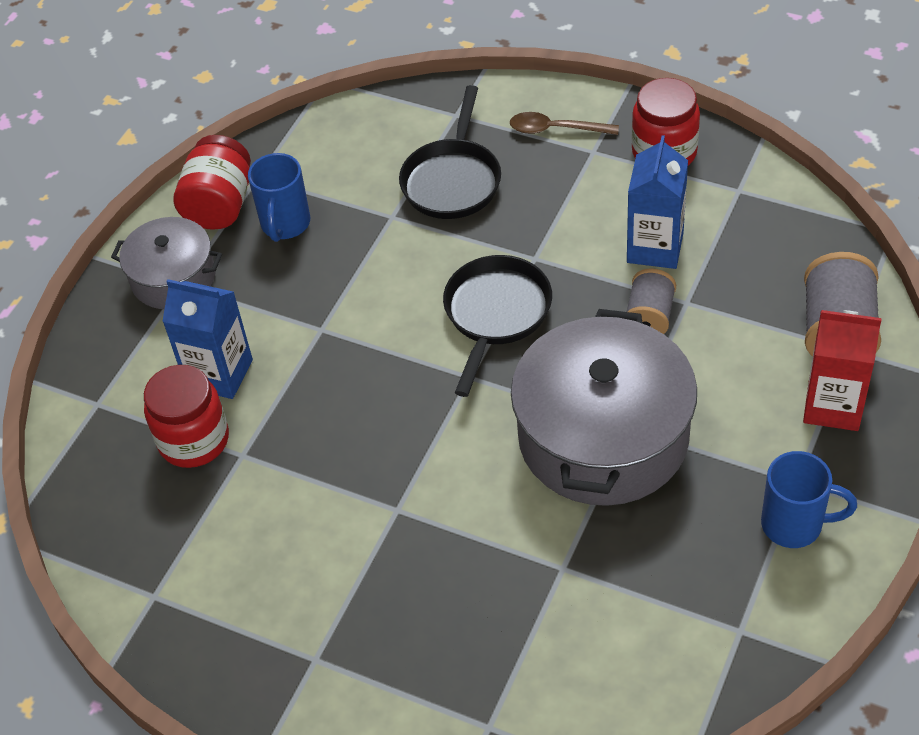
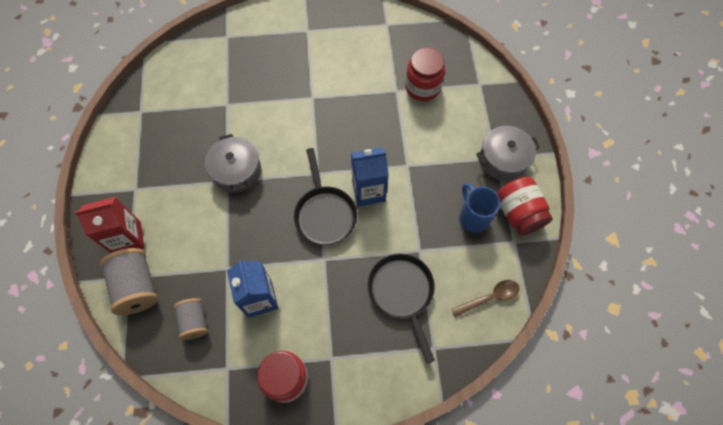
camera: 145 degrees right, 15 degrees up
blue carton [162,279,253,399] -> blue carton moved to [351,148,389,207]
brown spoon [510,112,619,135] -> brown spoon moved to [451,280,519,317]
grey pot [511,309,697,506] -> grey pot [205,134,261,193], size x0.56
grey spool [627,268,676,334] -> grey spool moved to [174,298,208,340]
blue mug [761,451,857,548] -> none

